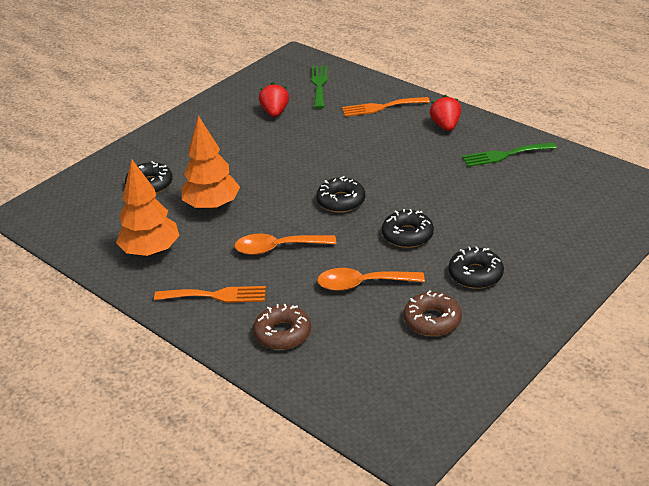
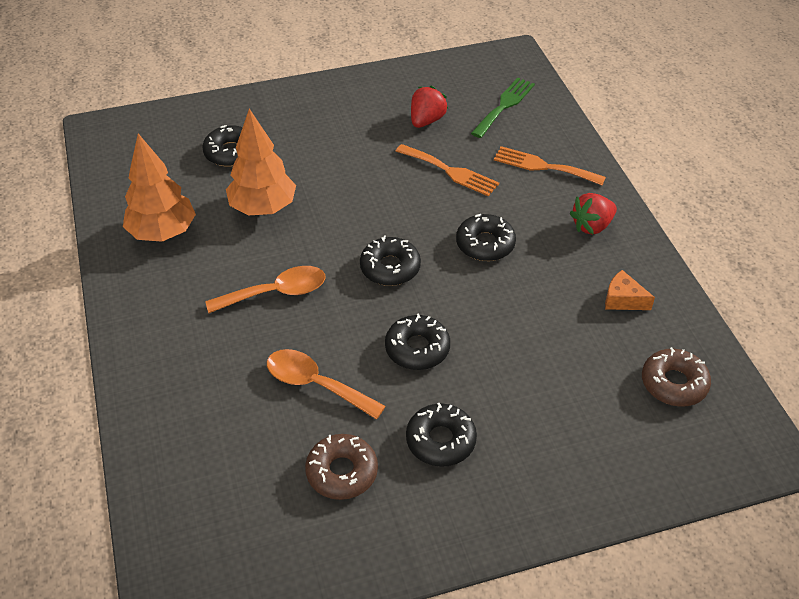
camera: 30 degrees right, 10 degrees up
orange fork [154,286,266,303] -> orange fork moved to [396,144,499,196]
orange spoon [234,233,336,255] -> orange spoon turned 135 degrees clockwise [205,266,326,313]
brown donut [253,304,311,350] -> brown donut moved to [642,347,711,407]
red strawberry [430,95,461,131] -> red strawberry turned 150 degrees counterclockwise [570,193,617,235]
green fork [462,142,557,167] -> orange cheese [605,270,655,310]
none -> black donut [456,214,516,261]

